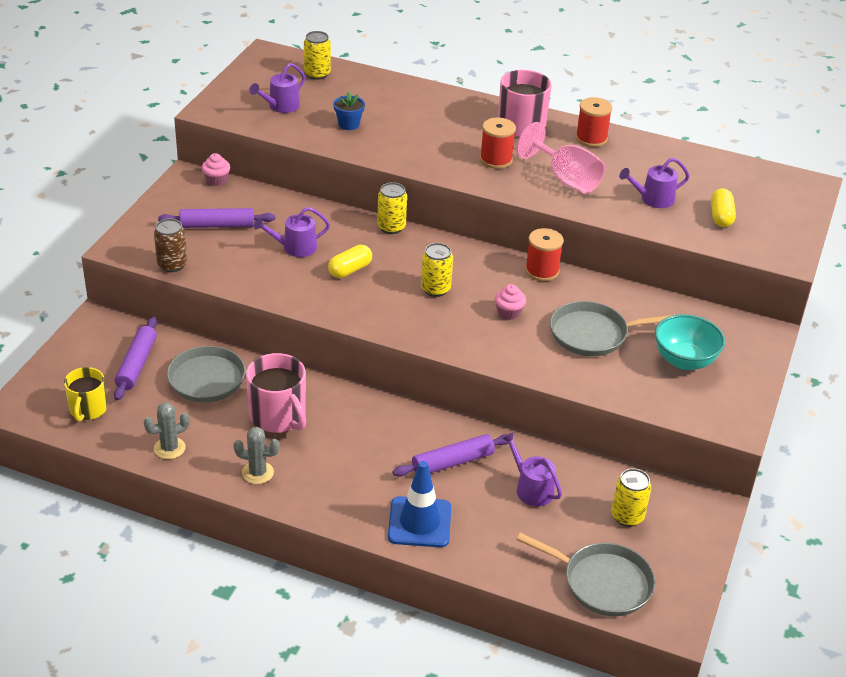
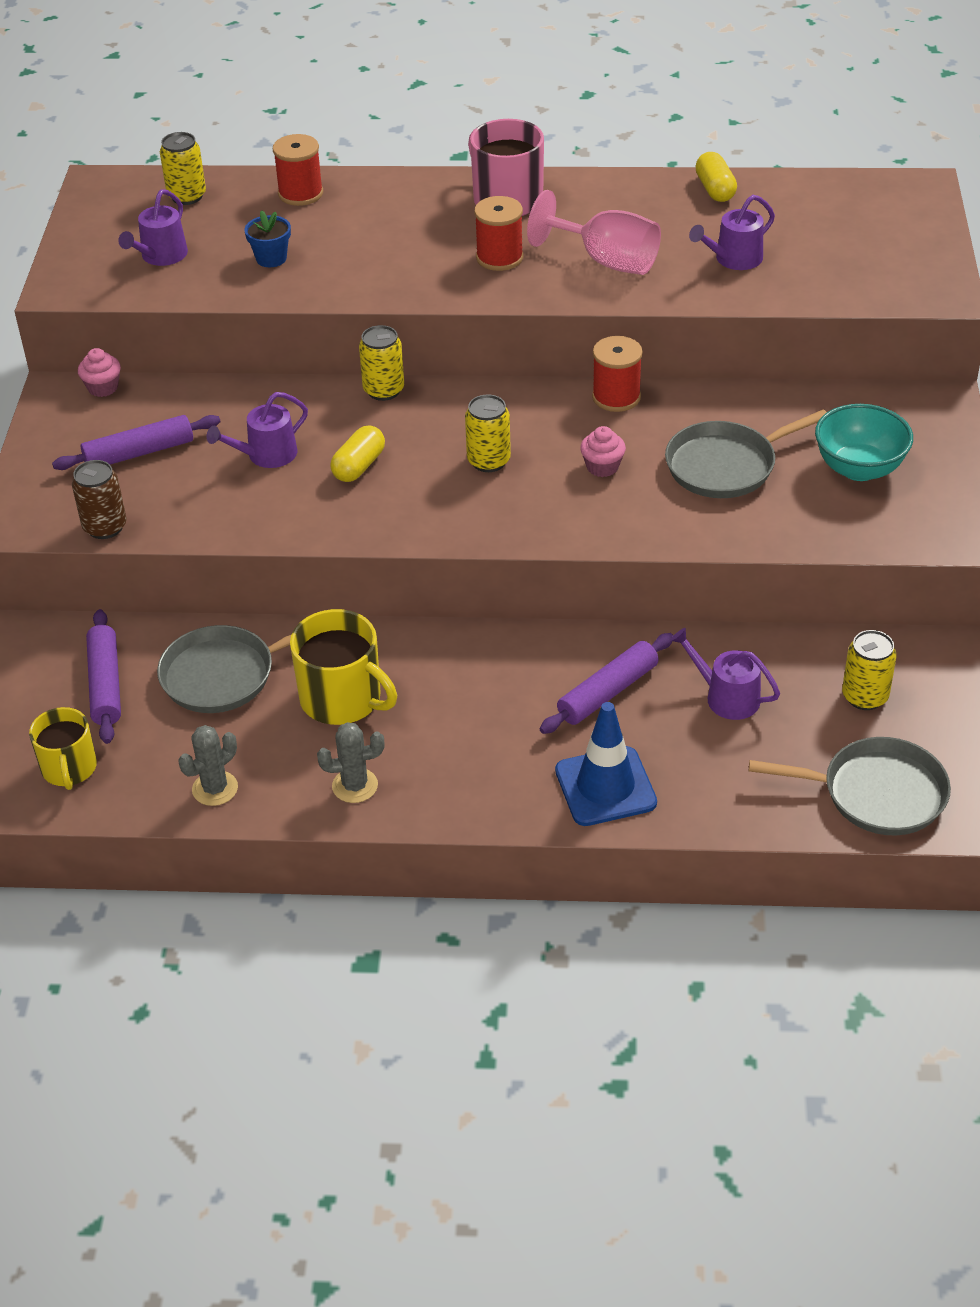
camera: 15 degrees left, 5 degrees up
pink mug [246,353,306,433] -> yellow mug [290,609,397,725]
red spool [576,97,612,147] -> red spool moved to [273,134,323,206]
yellow capsule [711,188,736,227] -> yellow capsule moved to [695,152,737,202]

